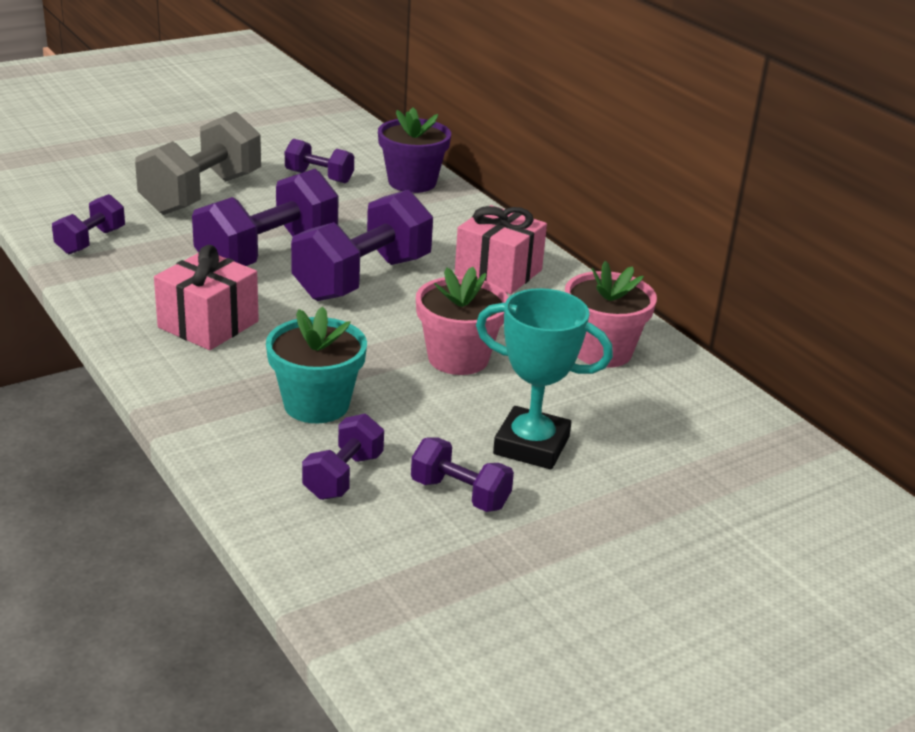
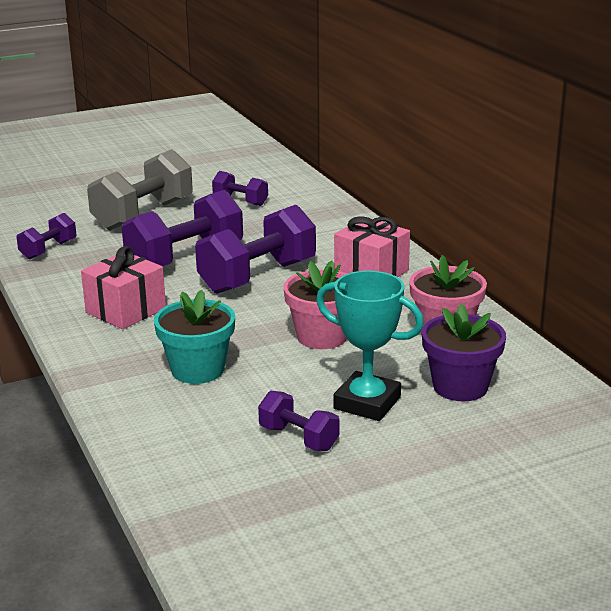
camera: 10 degrees right, 5 degrees down
purple dumbbell [302,414,384,500] -> none
purple flower pot [378,107,451,193] -> purple flower pot moved to [422,304,506,401]

